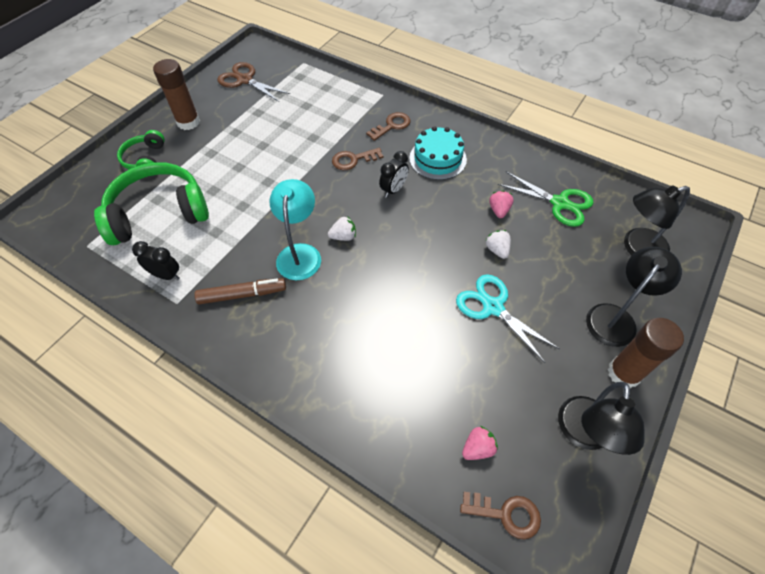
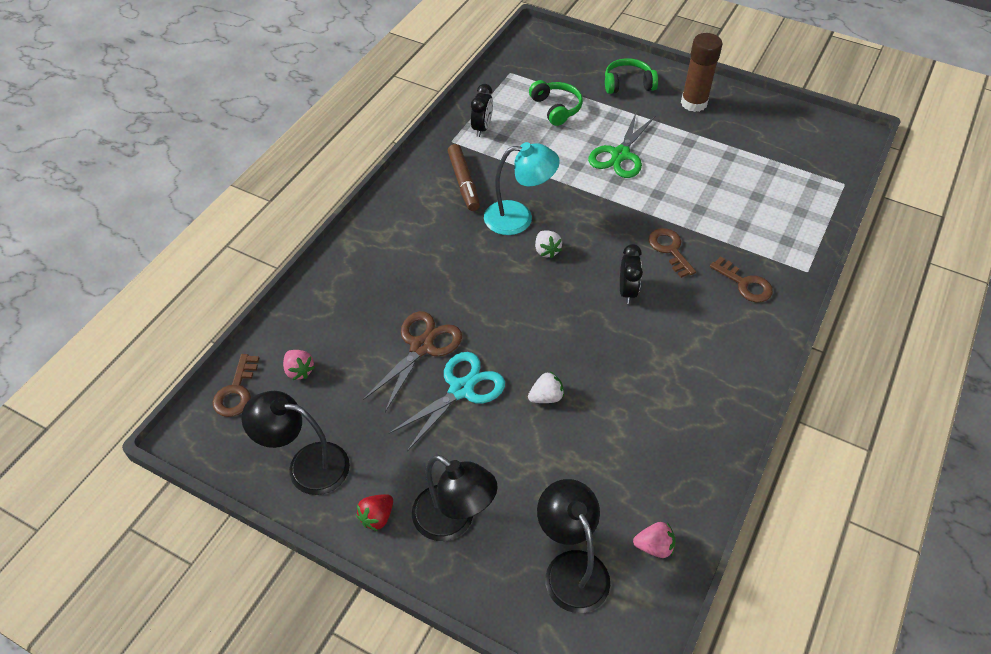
camera: 85 degrees right, 5 degrees down
green headphones [94,162,209,245] -> green headphones [529,80,583,126], size x0.53
brown scissors [217,62,290,102] -> brown scissors moved to [363,311,462,412]
black clock [379,151,409,198] -> black clock turned 120 degrees counterclockwise [620,244,643,304]
turquoise cake [409,126,467,180] -> none
pink strawberry [489,190,513,218] -> pink strawberry moved to [633,522,675,558]
green scissors [498,172,593,227] -> green scissors moved to [588,113,655,178]
brown glue stick [607,318,684,388] -> red strawberry [356,494,393,531]

